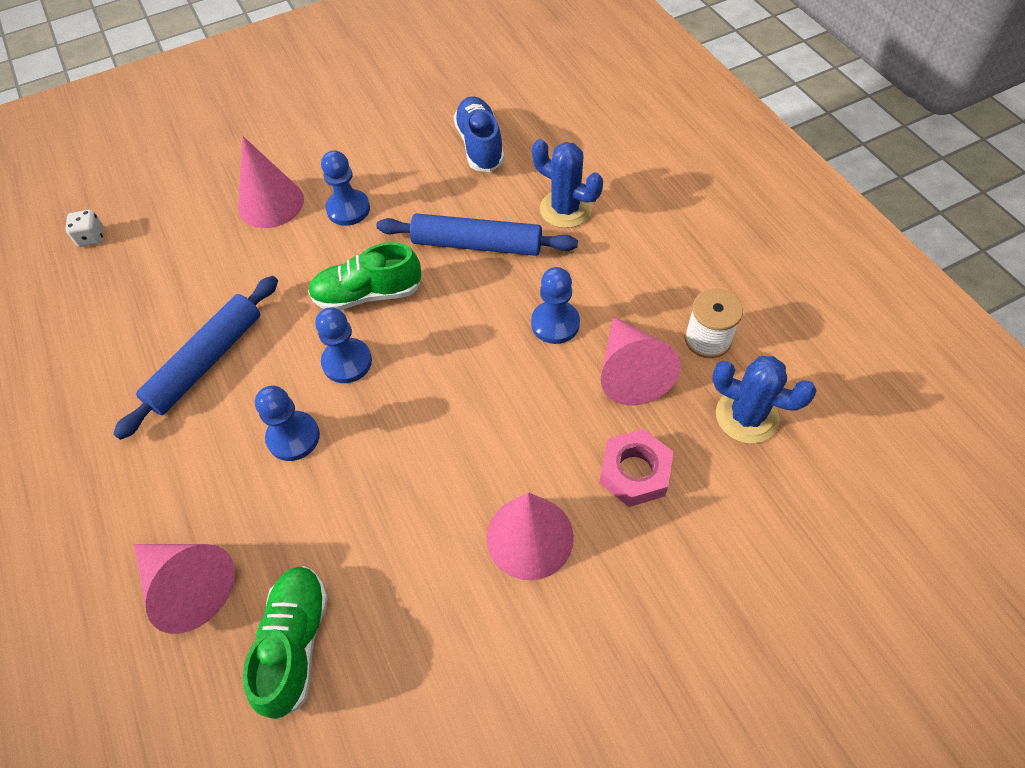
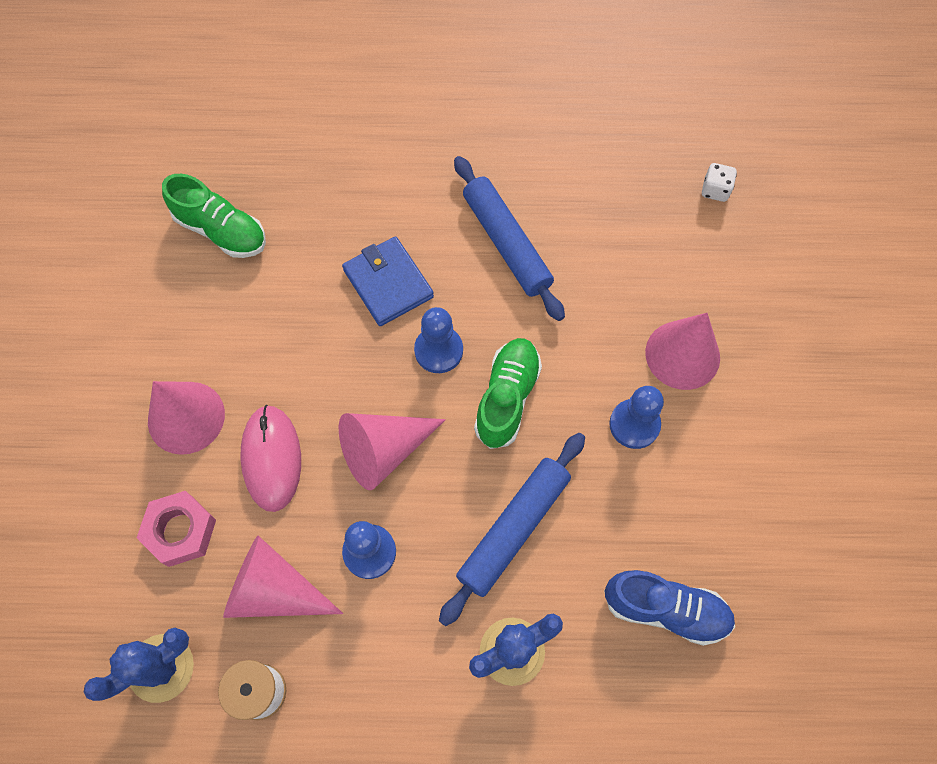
camera: 115 degrees right, 10 degrees up
pink cone [134,544,235,634] -> pink cone moved to [339,413,446,490]
blue pawn [255,386,320,461] -> blue wallet [342,236,434,326]
none -> pink mouse [240,405,301,512]

